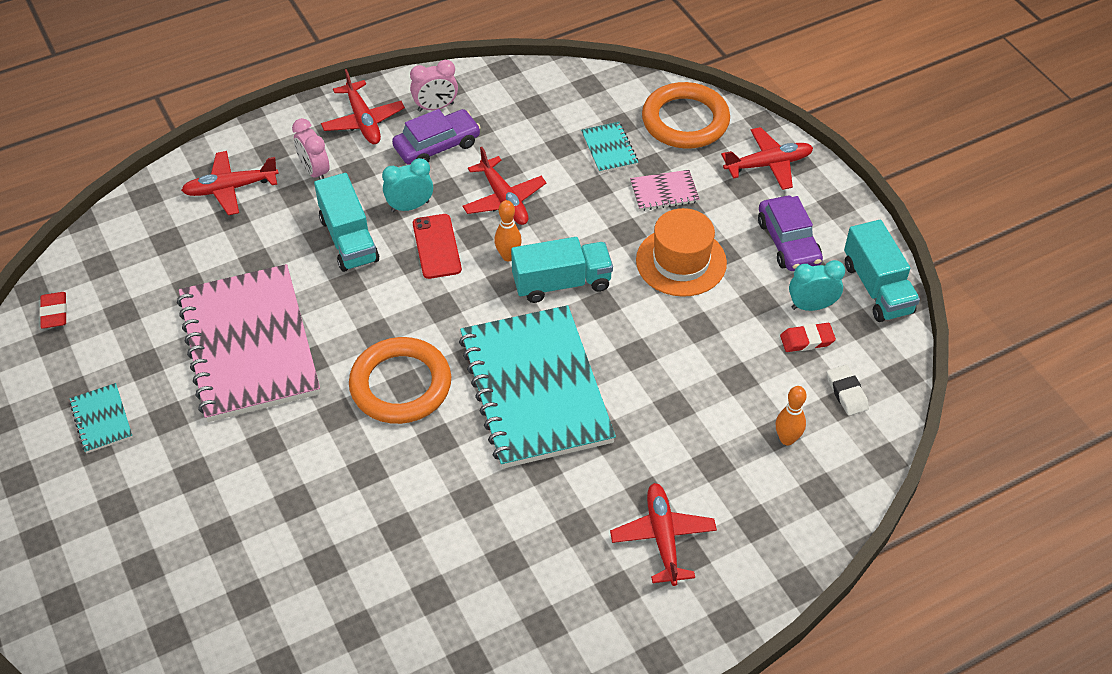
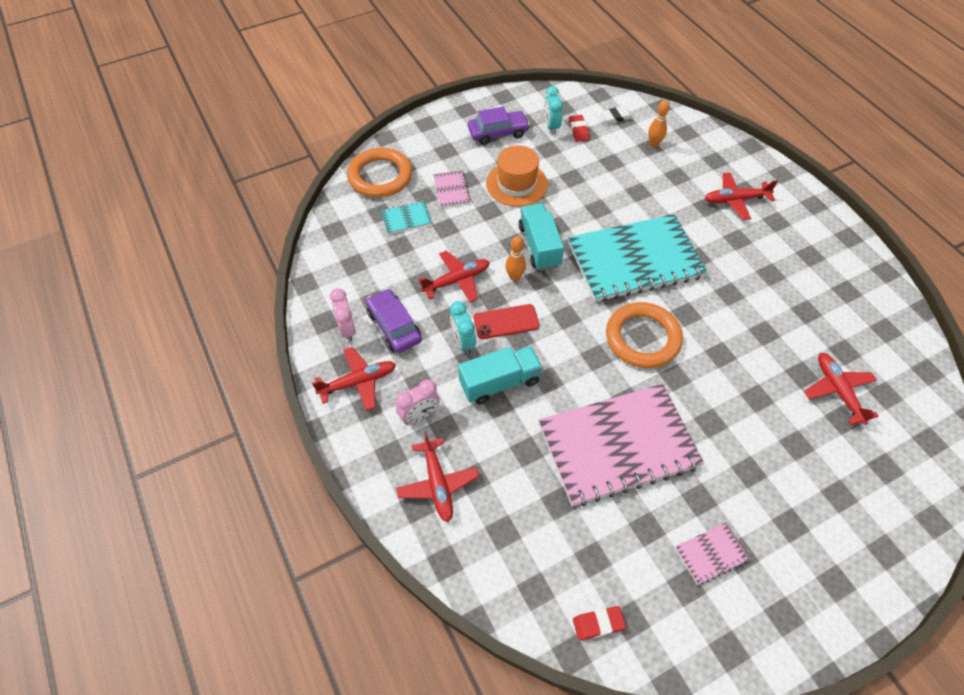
camera: 90 degrees left, 5 degrees up
turquoise notebook [69,383,133,454] -> pink notebook [675,522,750,585]
red plane [721,127,813,190] -> red plane moved to [804,353,879,425]
turquoise truck [844,220,920,322] -> none

